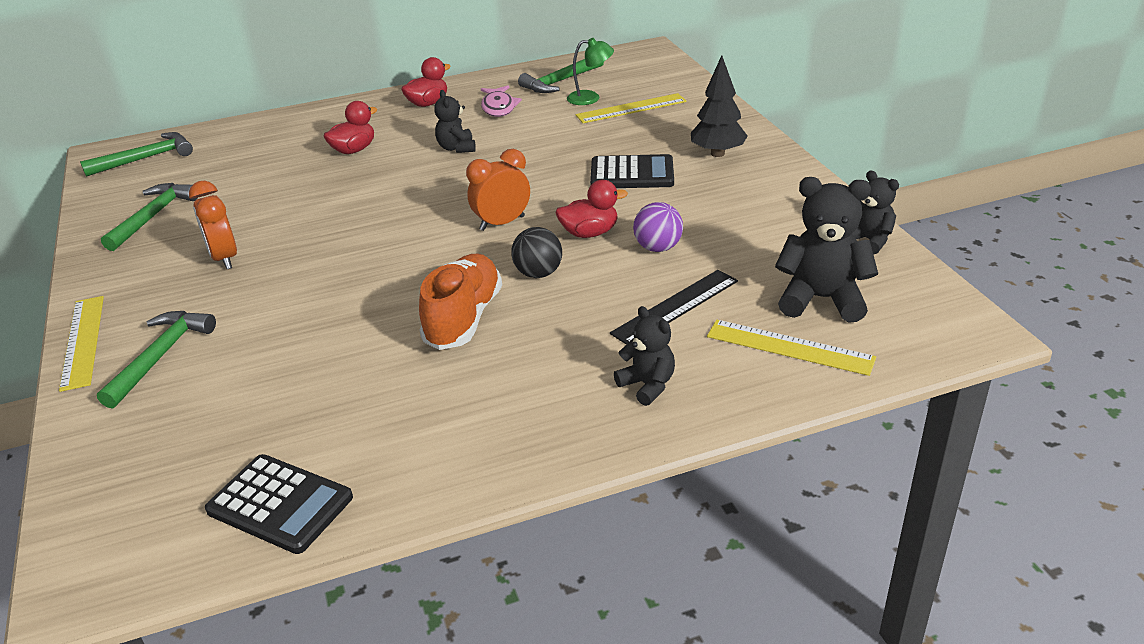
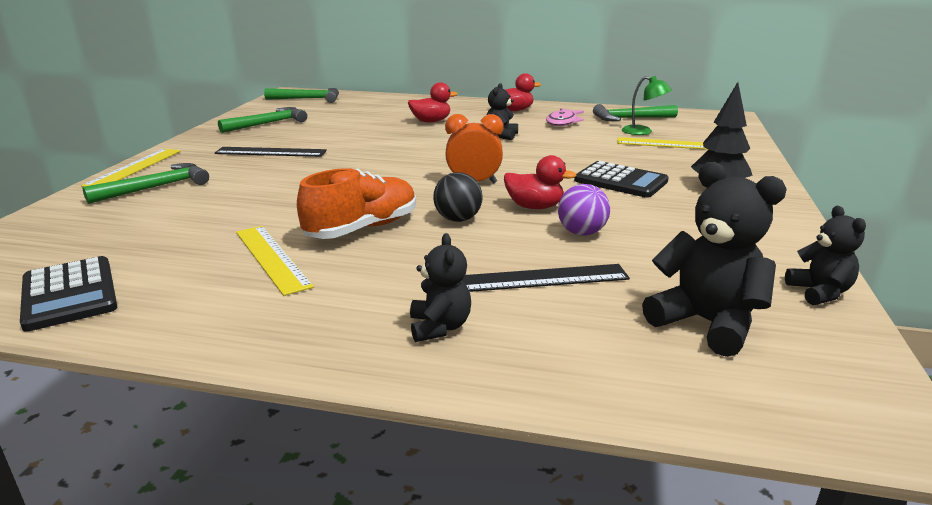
camera: 30 degrees right, 10 degrees down
orange clock [189,181,237,269] -> black ruler [215,147,327,157]
yellow ruler [707,320,876,376] -> yellow ruler moved to [236,226,314,296]

